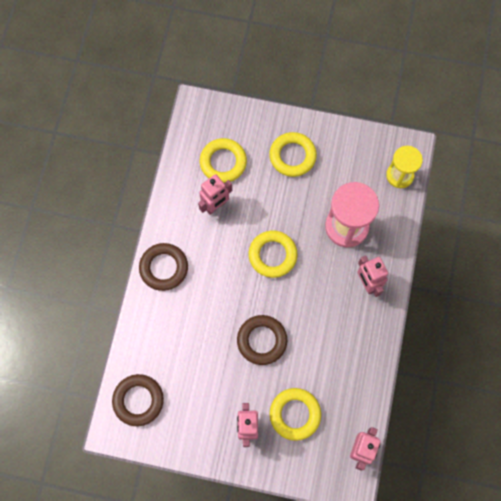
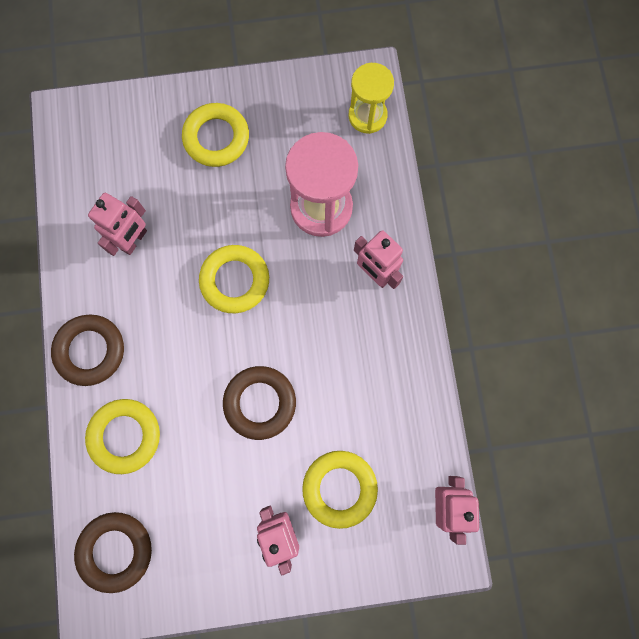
camera: 20 degrees left, 5 degrees up
yellow ring [200,138,247,183] -> yellow ring moved to [85,399,160,474]

